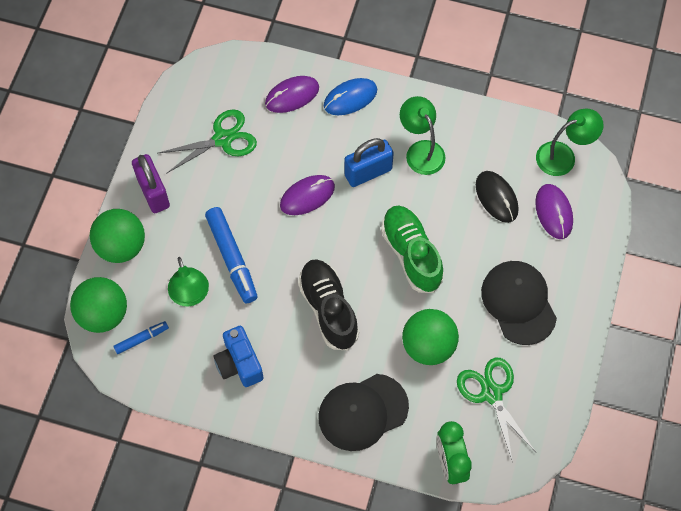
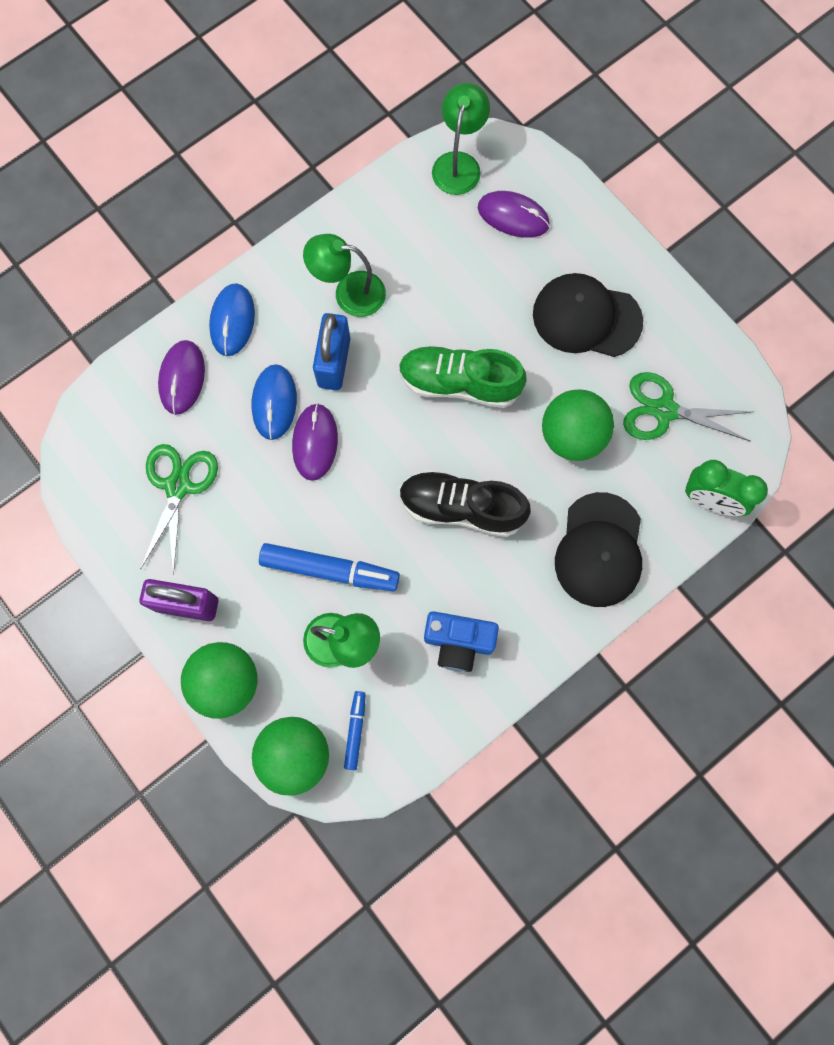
camera: 55 degrees left, 10 degrees up
black mouse [476,171,519,223] -> none
none -> blue mouse [252,364,297,440]

